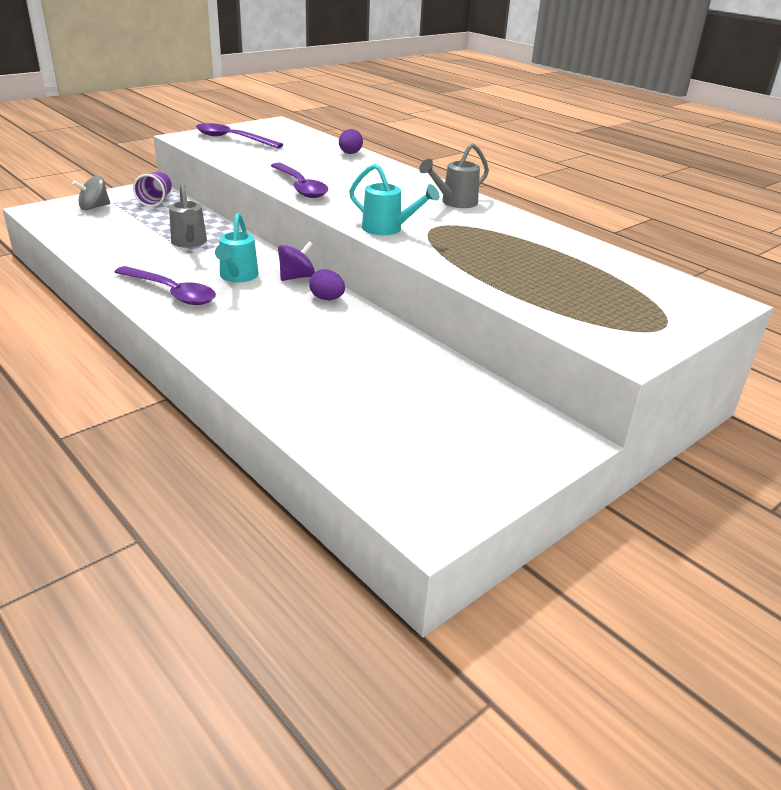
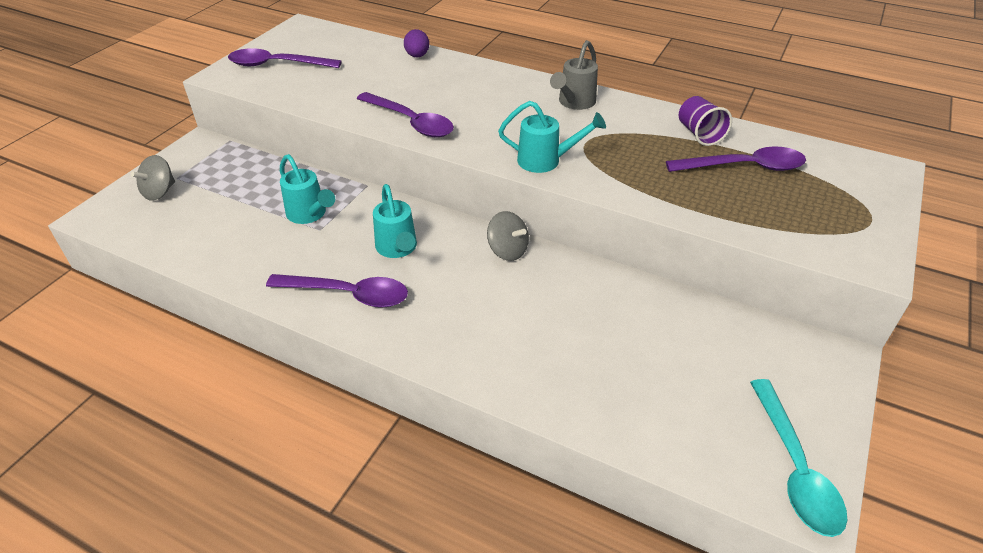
camera: 20 degrees left, 10 degrees up
purple cup [133,171,172,207] -> purple cup moved to [679,96,732,146]
grey watering can [169,183,207,248] -> turquoise watering can [280,154,335,224]
purple spinning top [278,241,315,281] -> none
purple egg [309,269,345,300] -> grey spinning top [487,211,529,261]
none -> purple spoon [666,146,806,172]
none -> turquoise spoon [750,379,847,537]

